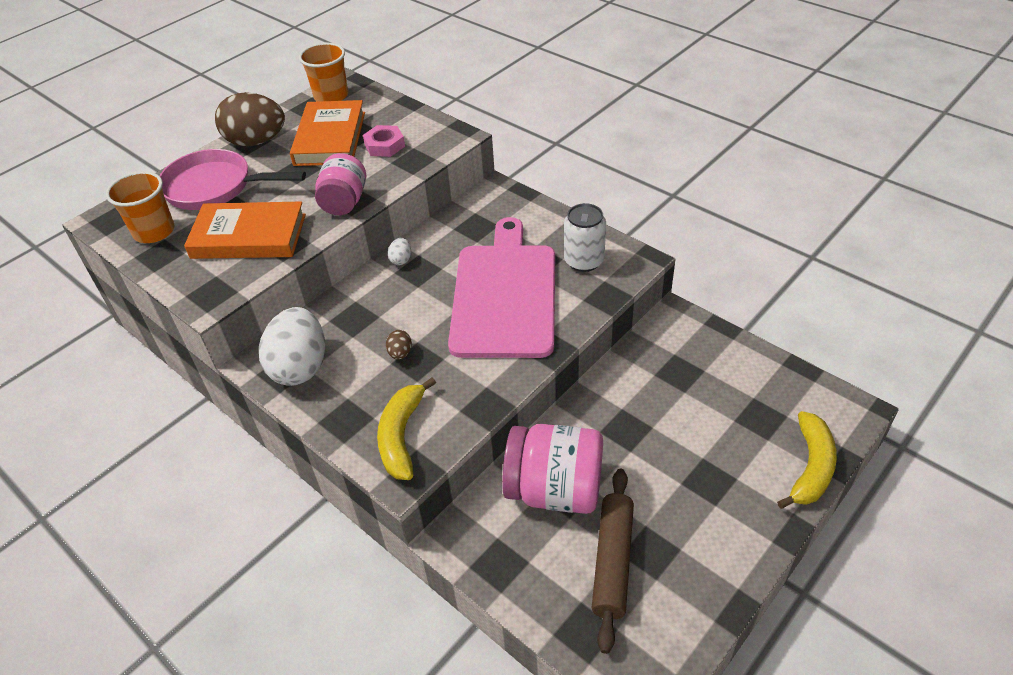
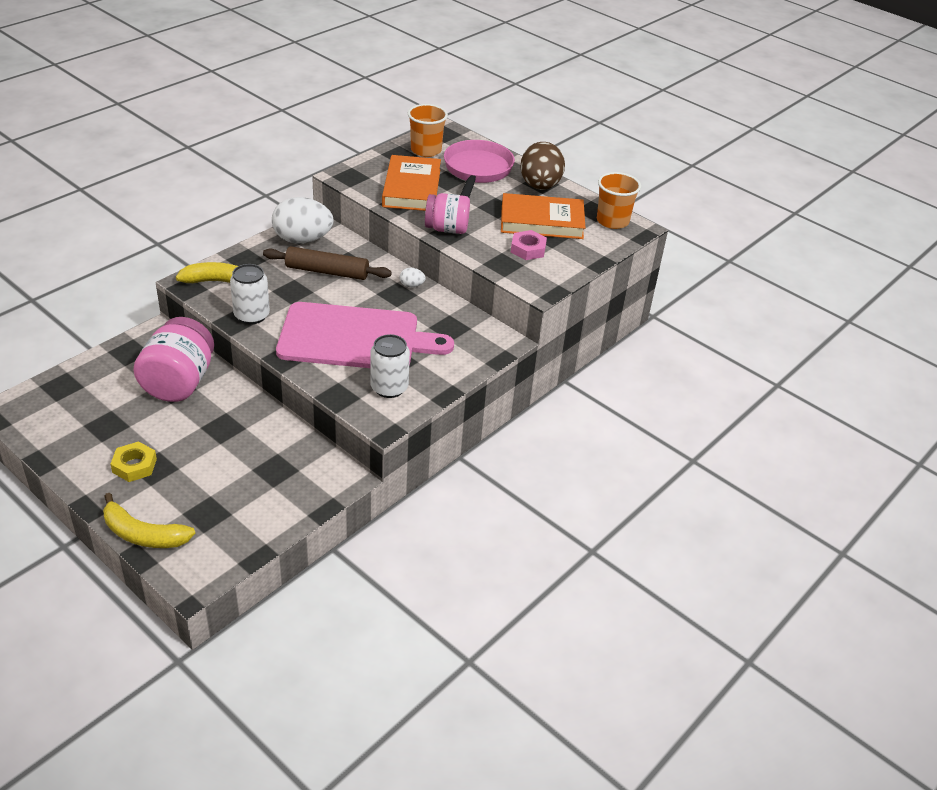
camera: 85 degrees right, 5 degrees down
brown egg [386,330,412,360] -> none
brown rolling pin [592,469,634,654] -> brown rolling pin moved to [263,246,392,280]
none -> yellow nut [110,441,157,482]
none -> white can [230,264,270,324]

